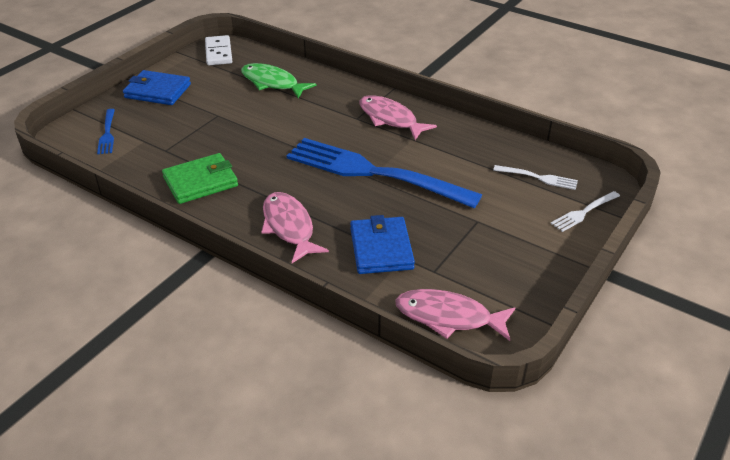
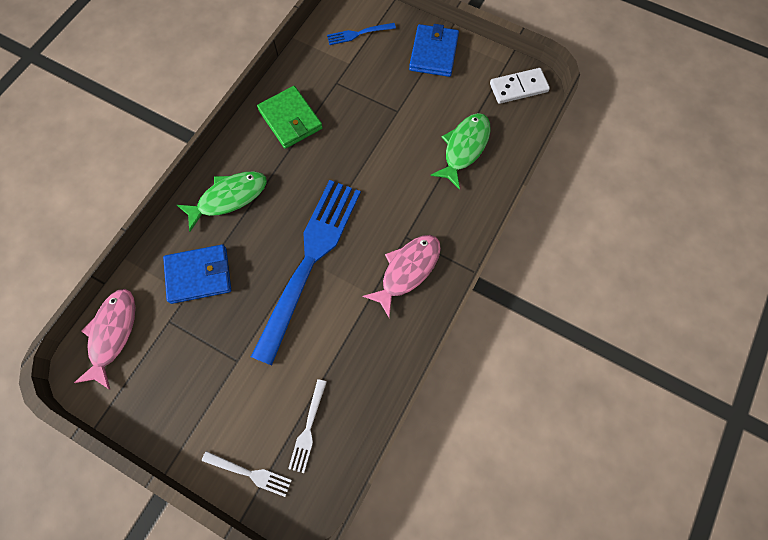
camera: 85 degrees right, 30 degrees up
pink fish [261,192,329,263] -> green fish [177,171,267,232]
white fork [551,191,620,232] -> white fork turned 150 degrees clockwise [202,451,292,497]

